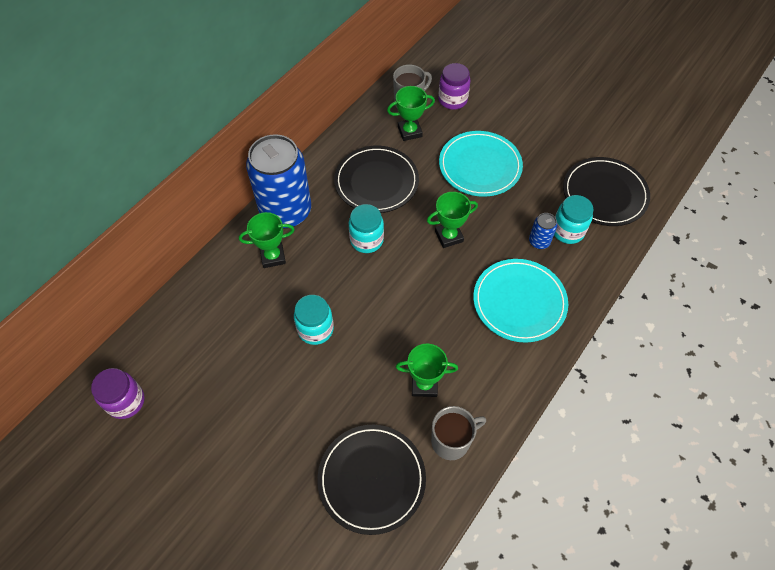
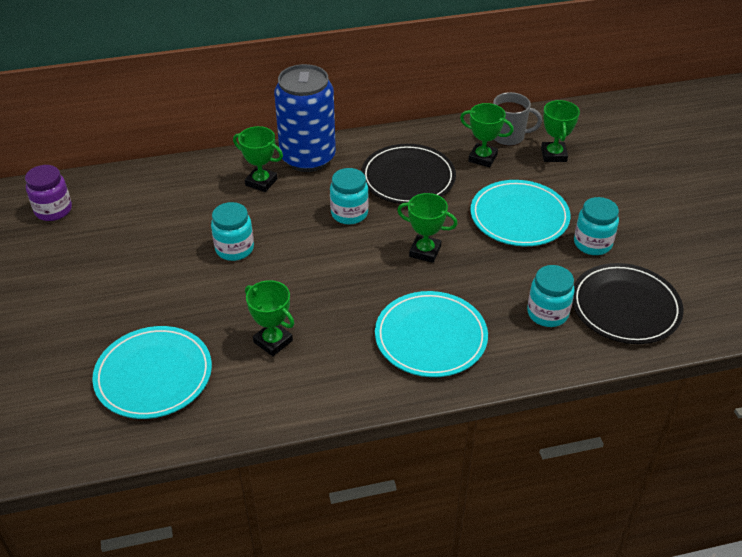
camera: 40 degrees right, 15 degrees down
black plate [317,425,426,535] -> turquoise plate [92,326,212,419]
grey mug [431,406,486,460] -> none
purple jar [438,63,470,110] -> green trophy [541,100,580,162]
blue can [529,213,557,249] -> none
none -> turquoise jar [574,197,619,255]

